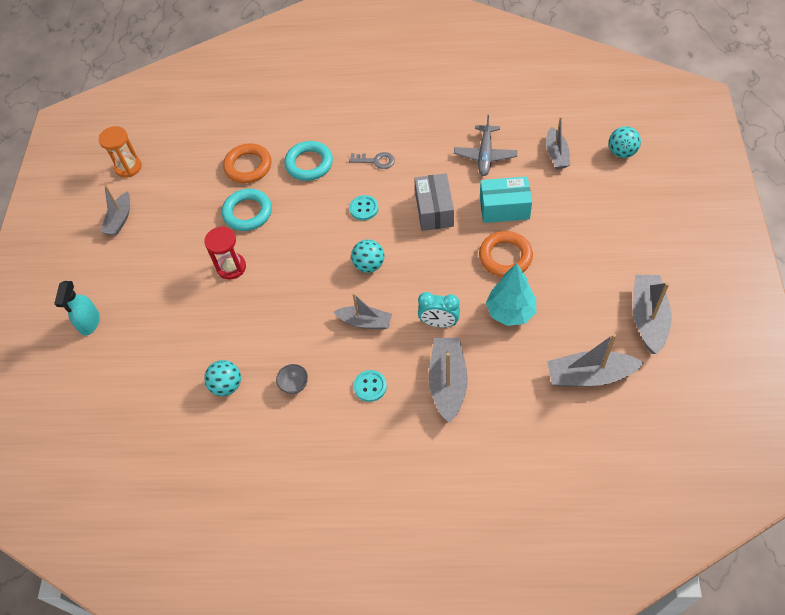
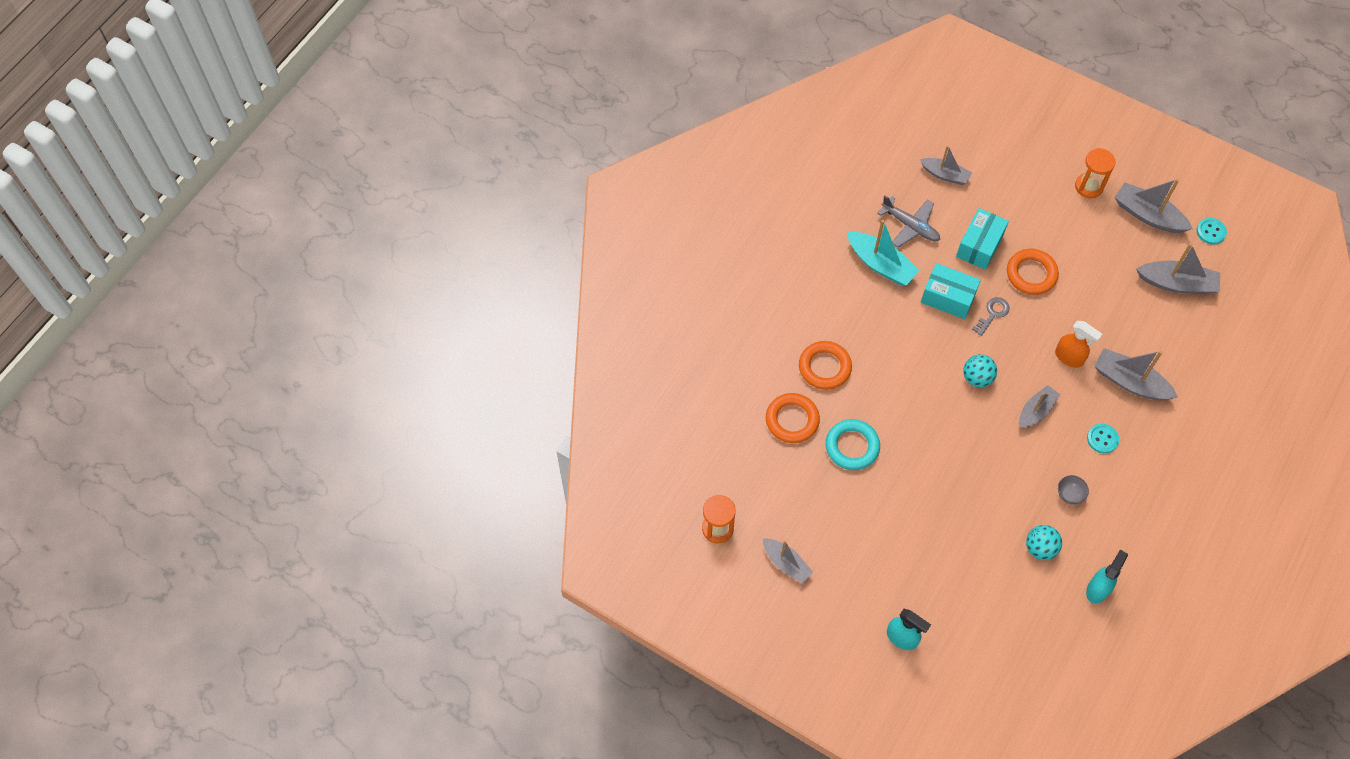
camera: 65 degrees left, 5 degrees up
red hourglass [204,226,246,280] -> none
turquoise ring [284,141,333,181] -> orange ring [799,341,852,390]
grey key [349,152,395,169] -> grey key moved to [972,297,1010,336]
turquoise button [349,195,378,220] -> turquoise button moved to [1197,218,1227,245]
grey box [414,173,454,231] -> turquoise box [921,263,981,319]
turquoise clock [418,292,460,328] -> orange spray bottle [1055,321,1102,368]
turquoise tree [486,263,536,326] -> none
grey boat [547,333,644,387] -> grey boat turned 105 degrees counterclockwise [1136,243,1220,295]
turquoise ball [609,126,641,158] -> none
none -> turquoise boat [847,220,920,285]
none -> orange hourglass [1075,148,1115,198]
none -> turquoise spray bottle [1086,550,1128,604]

